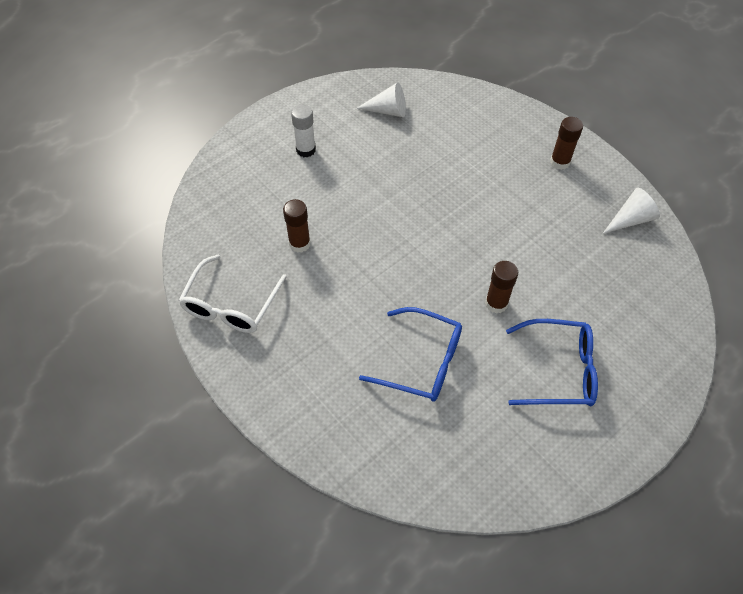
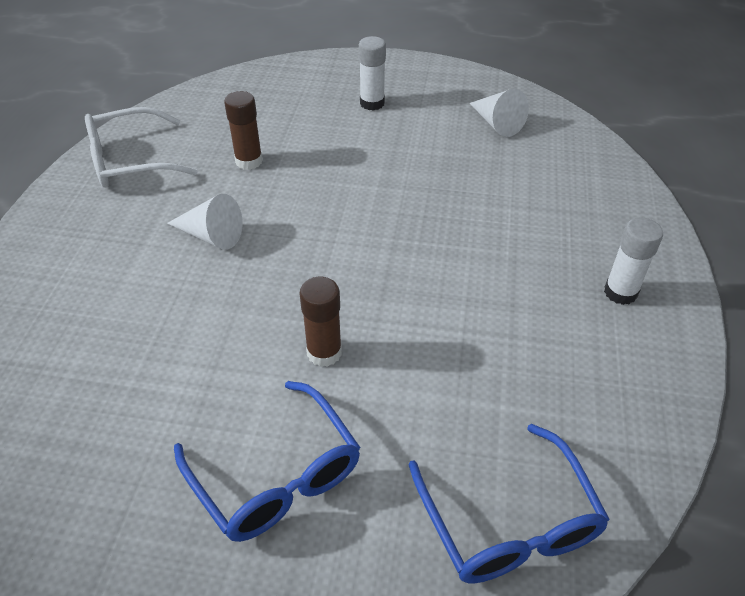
camera: 50 degrees right, 10 degrees down
blue glasses [359,307,462,402] -> blue glasses moved to [409,424,610,583]
brown glue stick [550,117,583,170] -> white glue stick [604,218,663,305]
white cone [603,188,660,233] -> white cone moved to [167,194,243,250]

